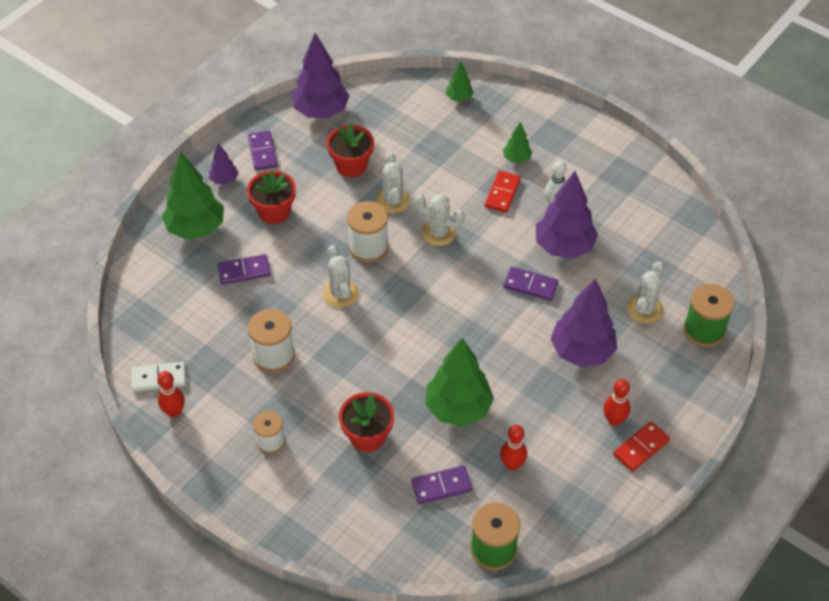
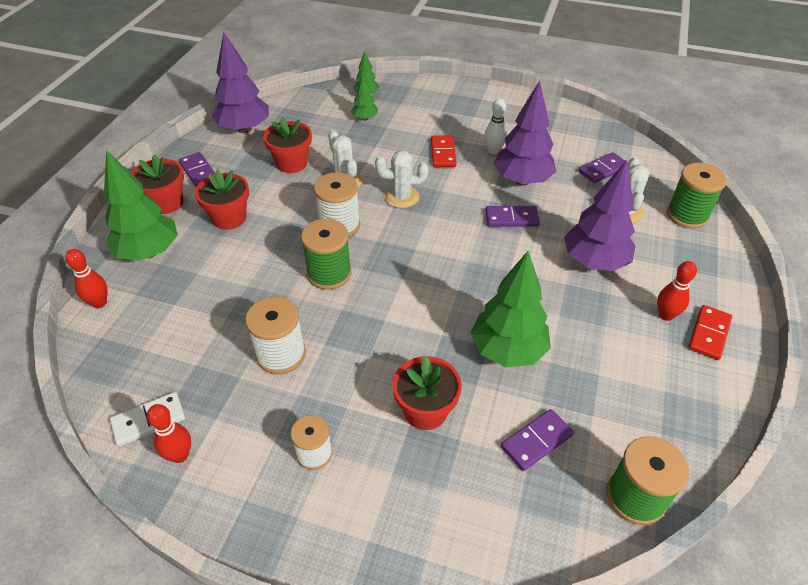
camera: 20 degrees left, 5 degrees down
purple tree [209,143,239,185] -> red flower pot [131,154,184,214]
purple domino [217,254,271,285] -> purple domino moved to [578,152,628,183]
white cactus [323,245,359,308] -> green spool [301,219,352,290]
red bowling pin [500,425,527,471] -> red bowling pin moved to [65,249,108,308]
green tree [503,122,532,163] -> green tree moved to [351,75,378,121]

